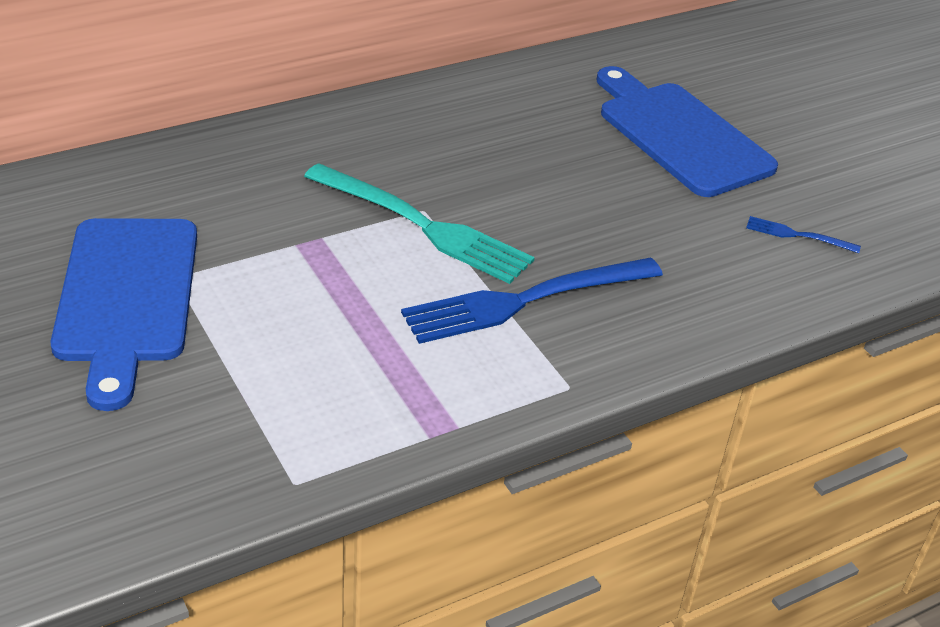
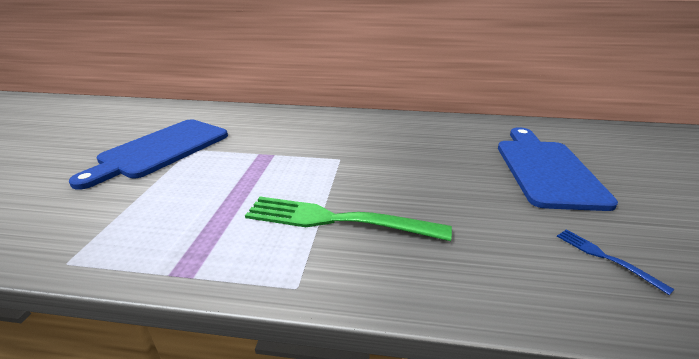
camera: 40 degrees right, 10 degrees down
turquoise fork [304,163,535,284] -> none
blue fork [401,257,663,344] -> green fork [245,197,452,241]

